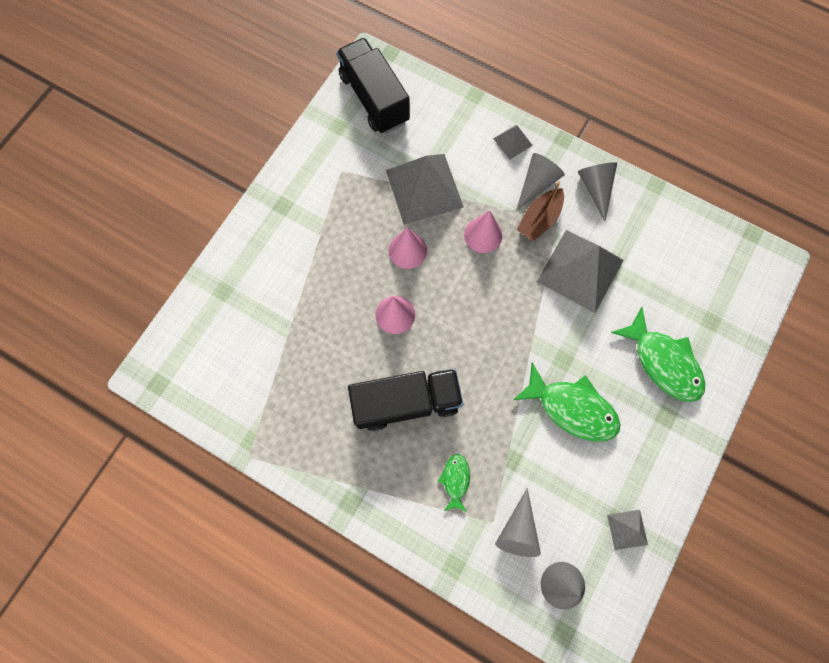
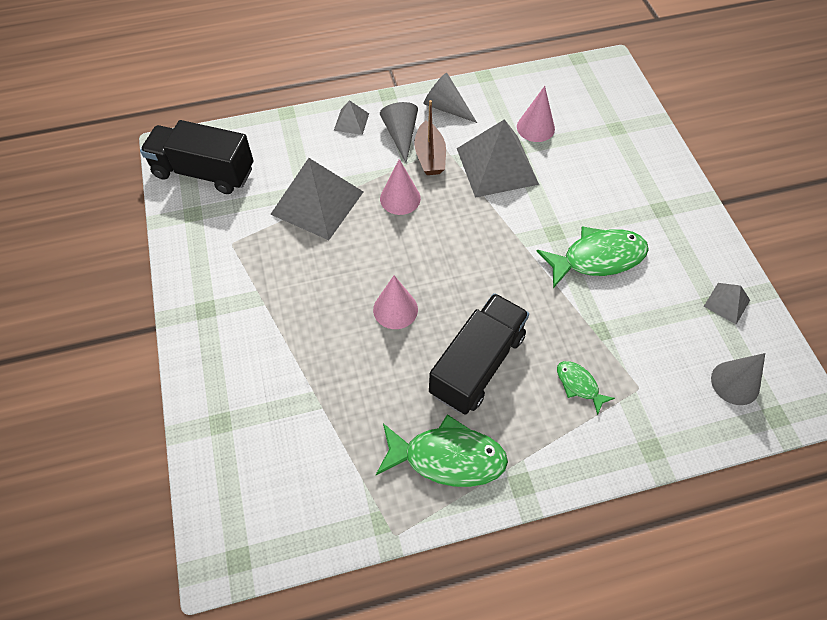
camera: 45 degrees left, 15 degrees down
pink cone [389,227,427,269] -> pink cone moved to [517,86,555,142]
grey cone [495,488,541,557] -> none
green fish [611,307,705,402] -> green fish moved to [376,414,508,487]

